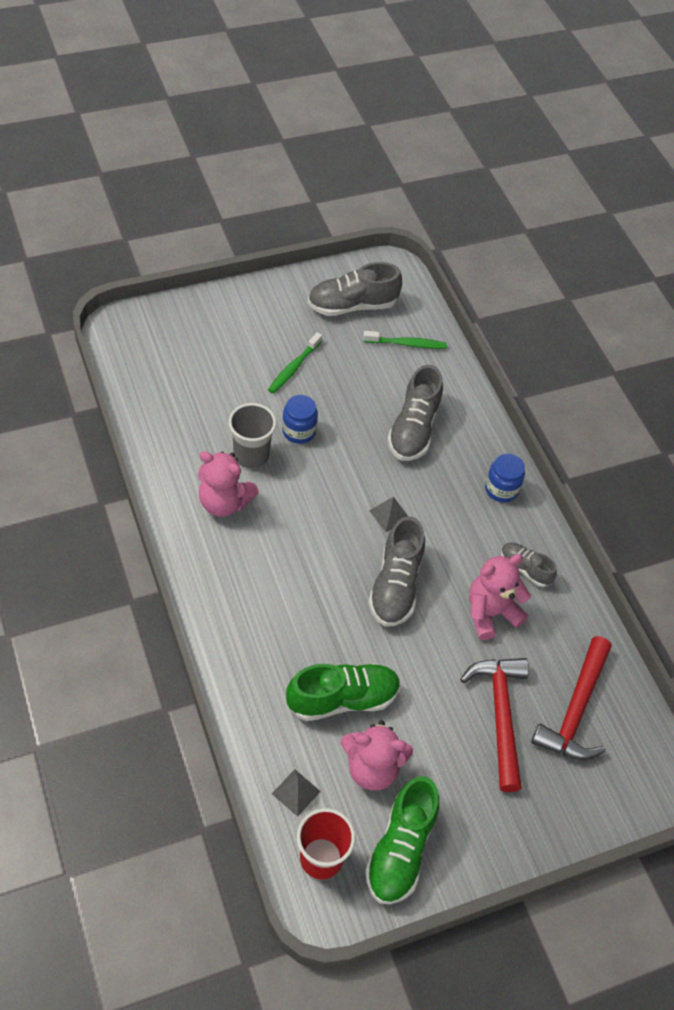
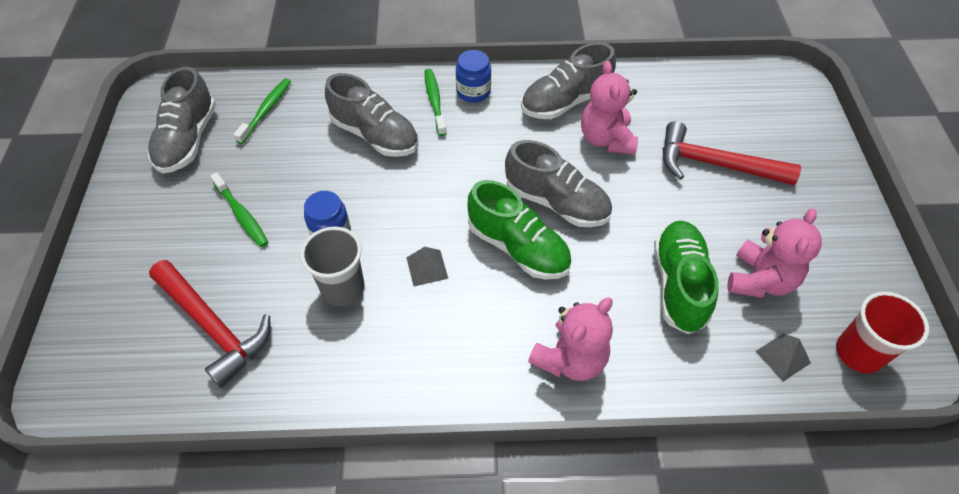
camera: 65 degrees left, 0 degrees up
pink teddy bear [198,451,259,517] -> pink teddy bear moved to [528,297,613,381]
green shoe [365,776,439,904] -> green shoe moved to [468,180,571,280]
grey pyramid [369,497,408,532] -> grey pyramid moved to [407,247,448,286]
grey shoe [501,542,557,587] -> grey shoe [521,42,616,119], size x1.73
red hammer [531,636,611,760] -> red hammer moved to [149,260,271,388]
none -> green toothbrush [425,69,447,136]

